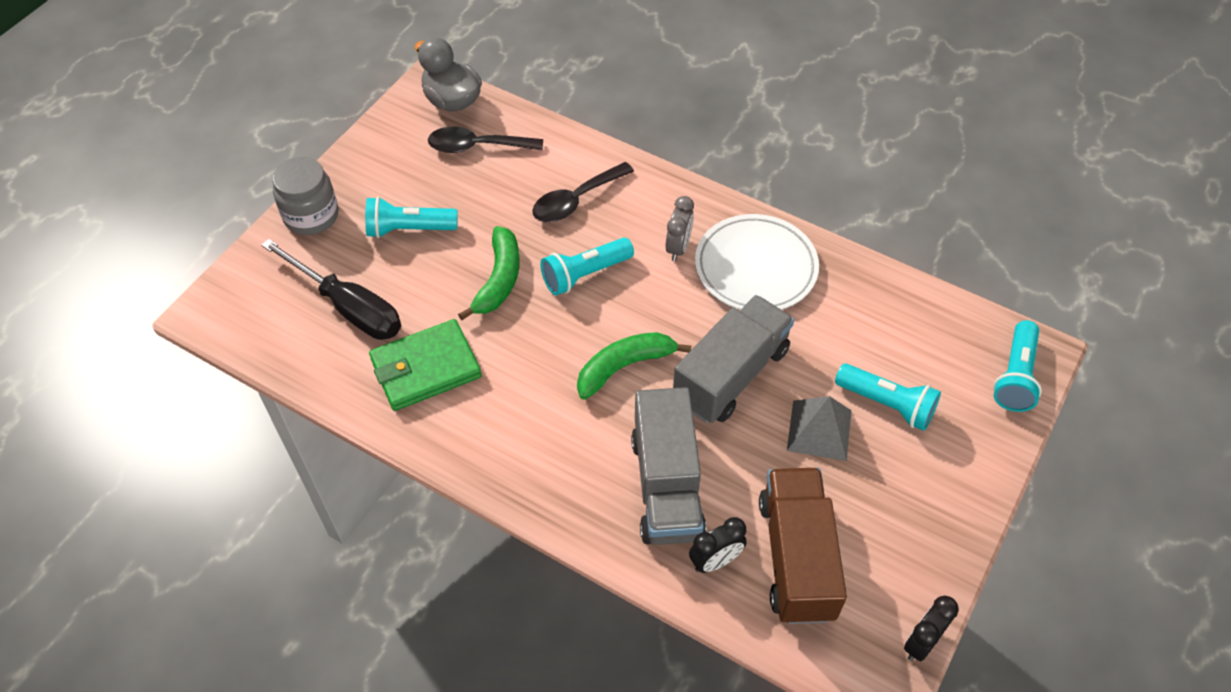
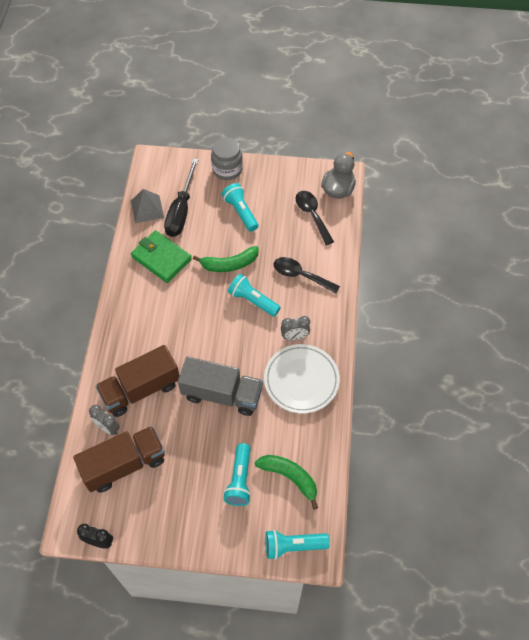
camera: 65 degrees right, 5 degrees up
green banana [577,332,691,400] -> green banana moved to [255,455,318,510]
grey truck [631,387,706,545] -> brown truck [95,345,179,417]
black clock [689,517,747,573] -> grey clock [89,405,120,435]
grey pyramid [787,396,852,461] -> grey pyramid moved to [131,189,164,223]

